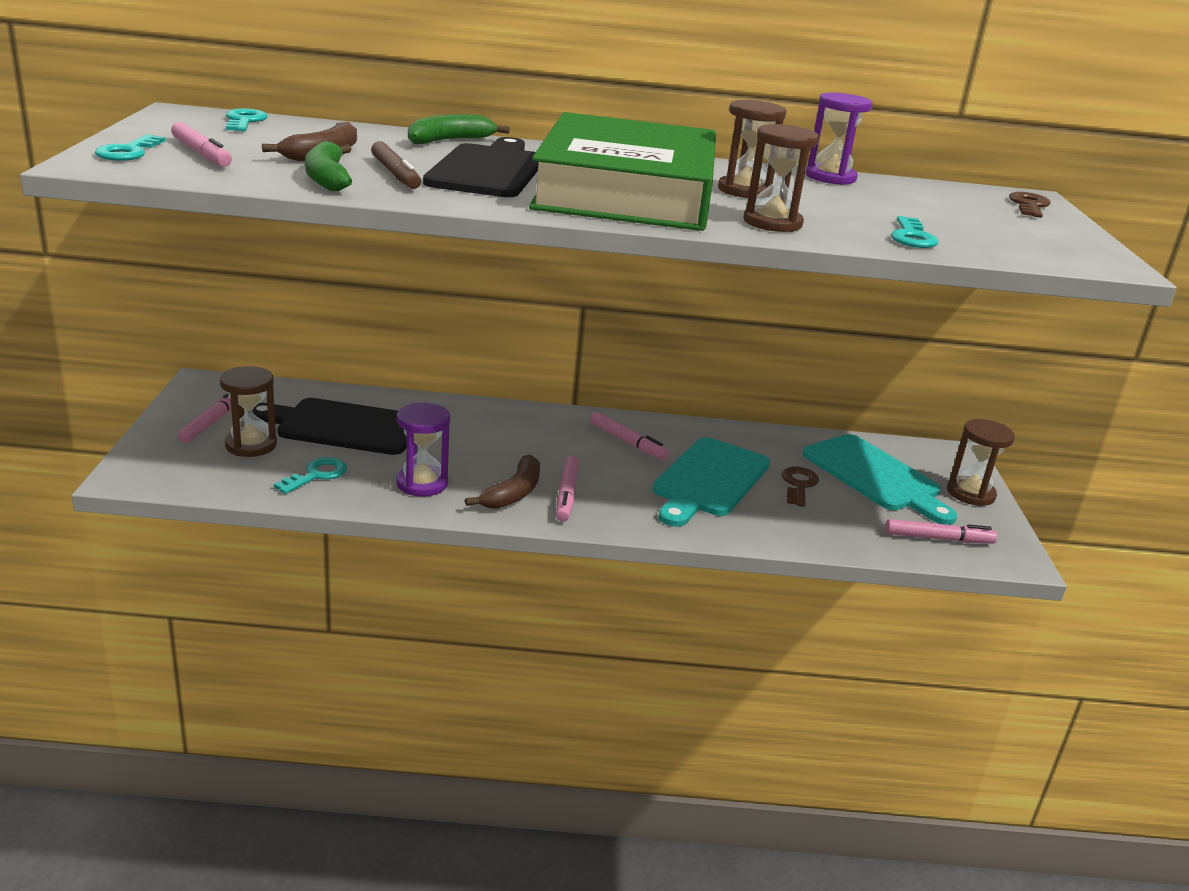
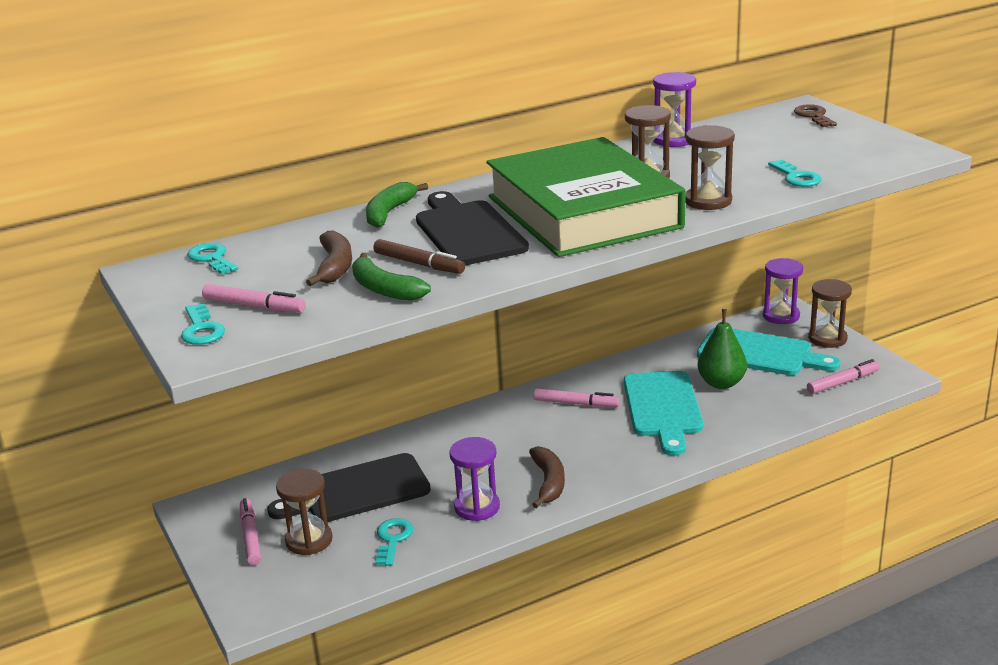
camera: 25 degrees left, 0 degrees up
pink marker [556,456,579,522] -> none
brown key [782,466,819,507] -> green pear [697,309,747,389]
none -> purple hourglass [763,258,803,324]

